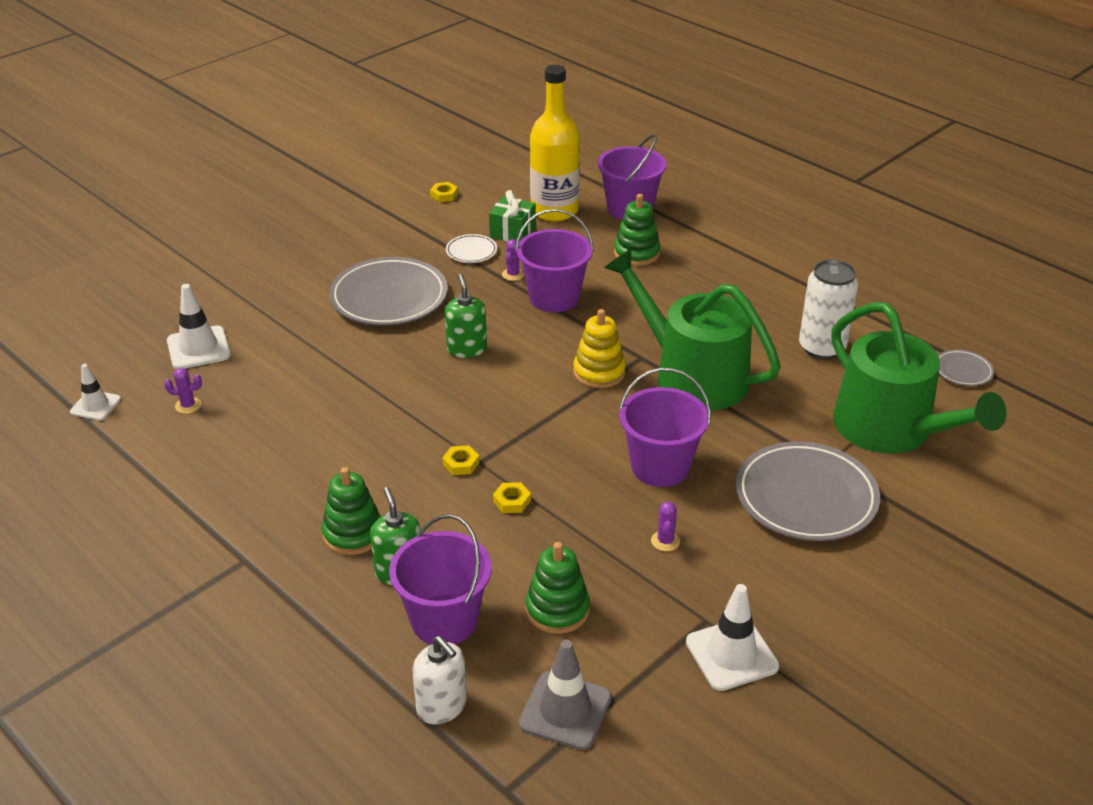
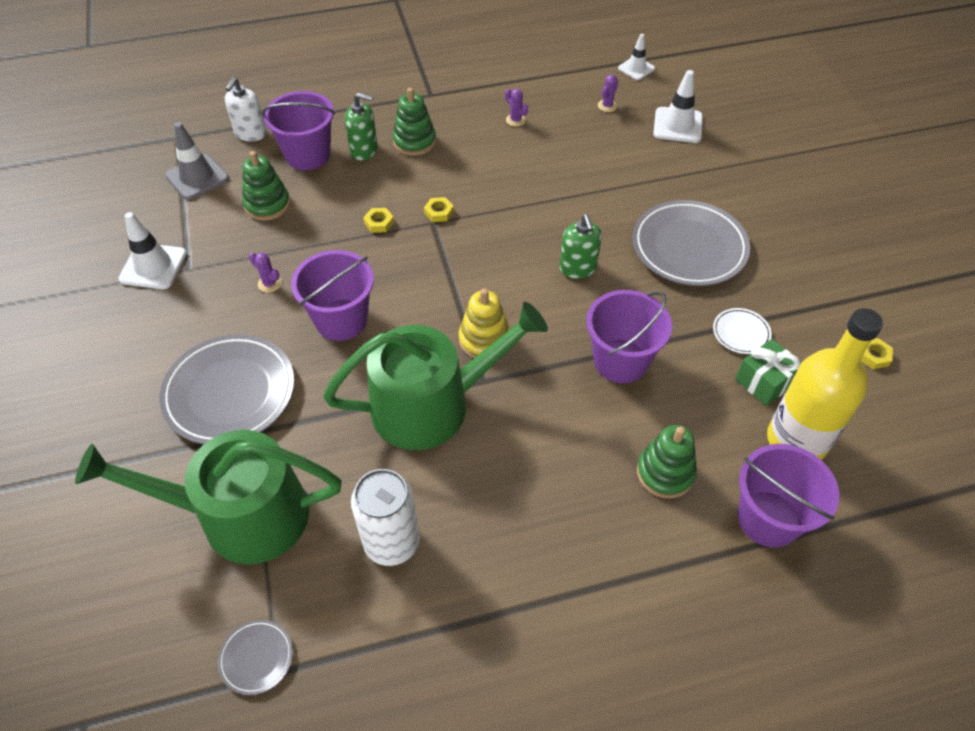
camera: 120 degrees right, 15 degrees up
white soap dispenser [412,636,467,724] -> white soap dispenser turned 60 degrees counterclockwise [225,77,267,142]
green soap dispenser [445,274,487,358] -> green soap dispenser turned 60 degrees clockwise [560,214,602,279]
purple cactus [502,239,524,281] -> purple cactus moved to [505,89,528,127]

